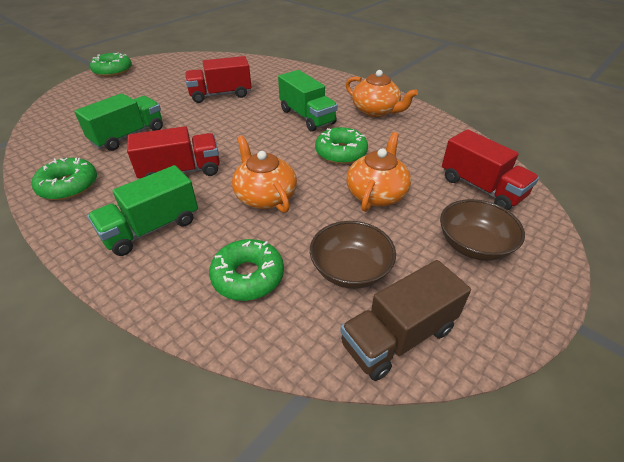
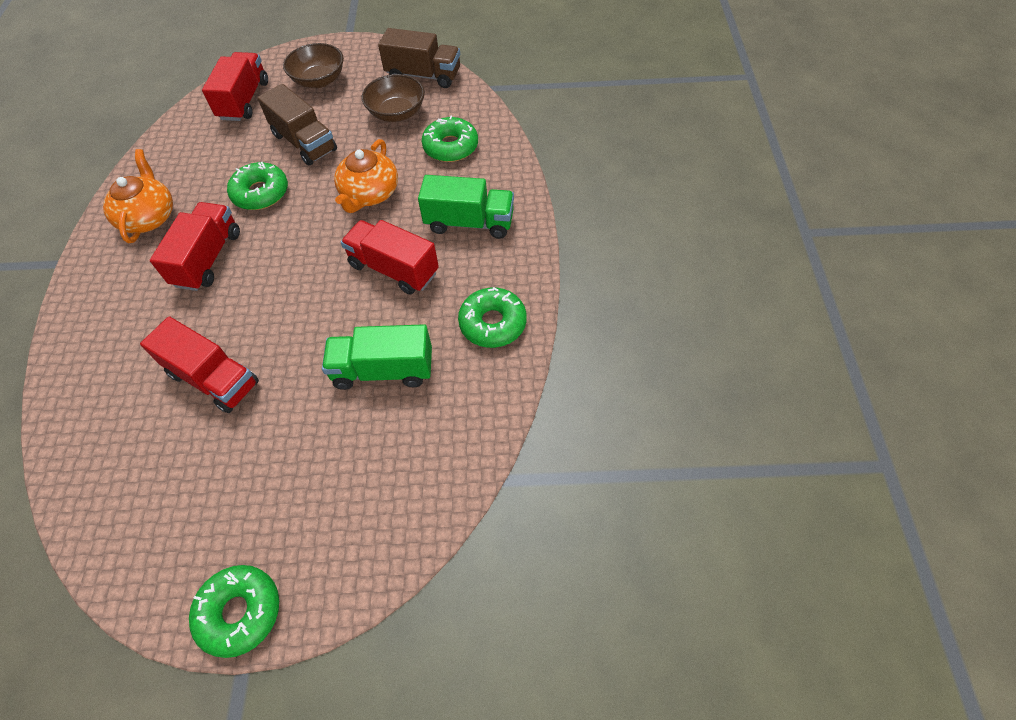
camera: 130 degrees left, 15 degrees up
green truck [278,70,338,132] -> red truck [150,202,240,291]
orange teapot [346,132,411,212] -> brown truck [257,84,337,166]

